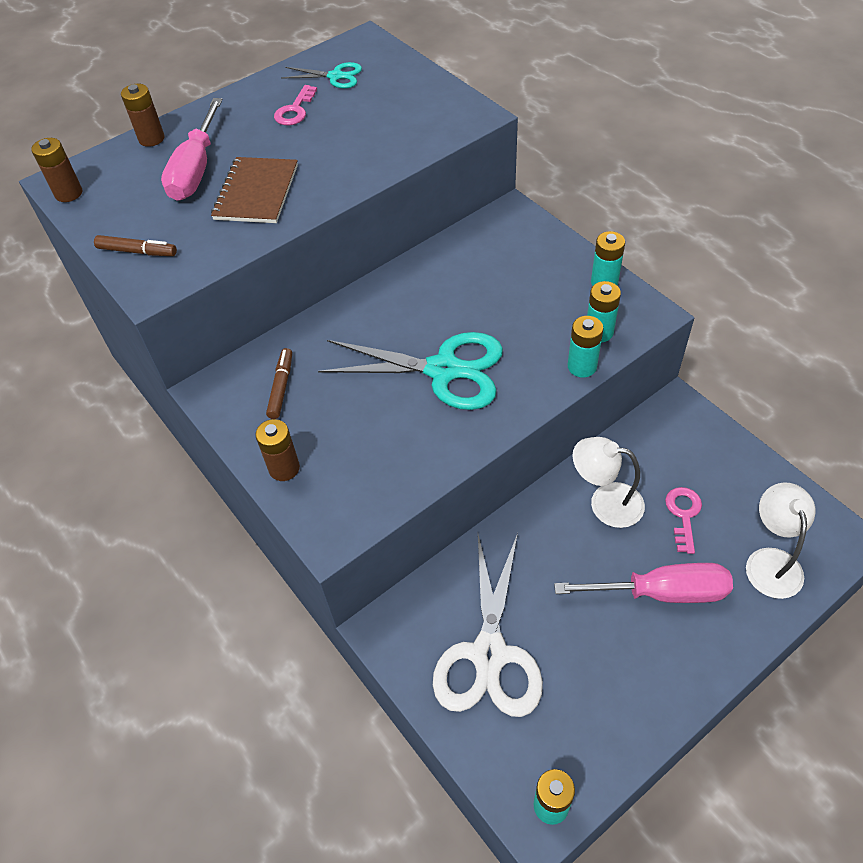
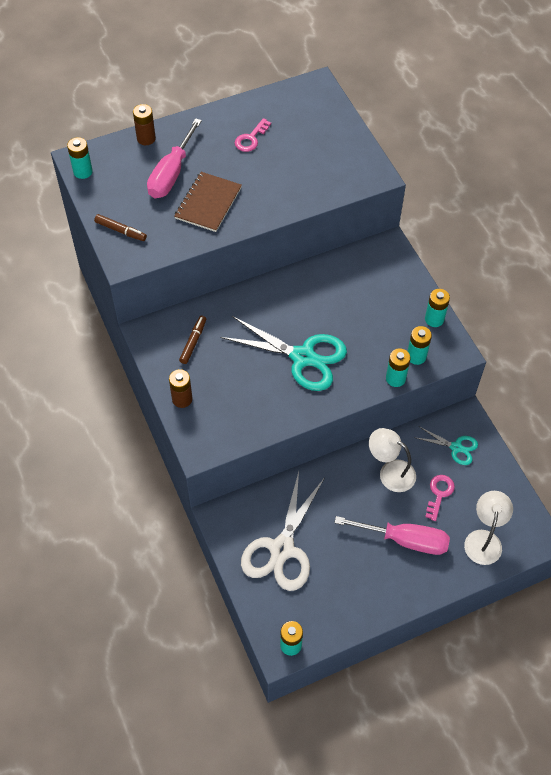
camera: 10 degrees right, 5 degrees up
brown battery [31,138,82,202] -> turquoise battery [67,137,93,179]
turquoise scissors [281,62,362,89] -> turquoise scissors moved to [414,427,478,465]

